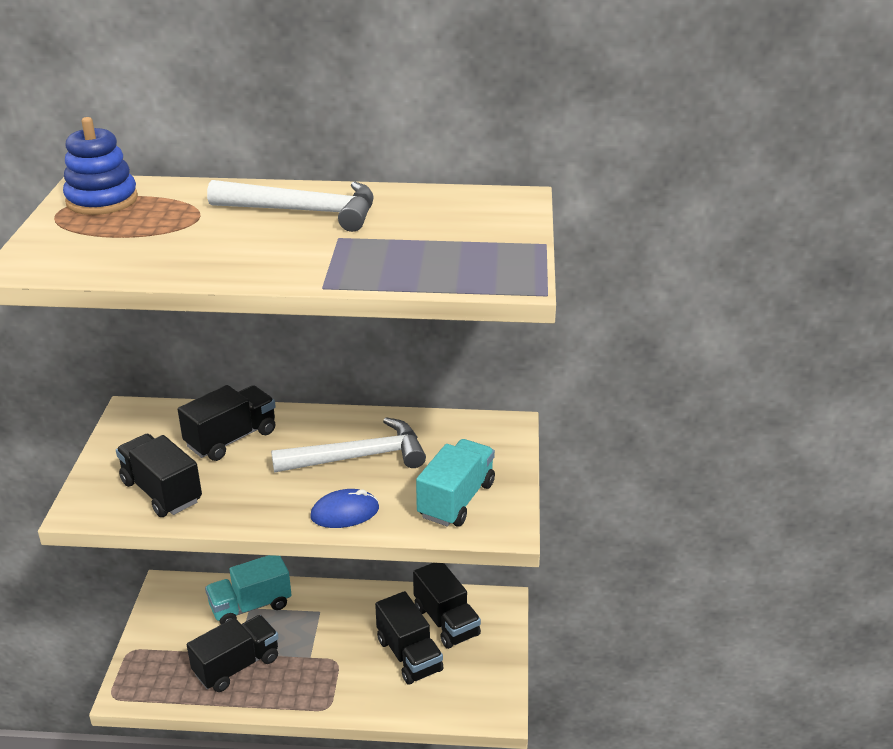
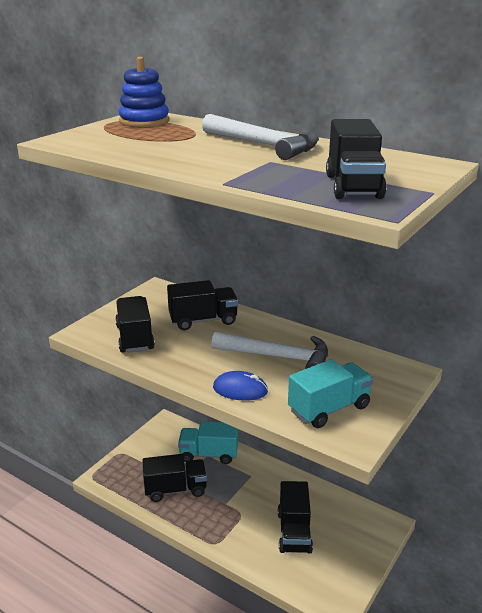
camera: 30 degrees right, 5 degrees down
black truck [413,563,481,649] -> black truck moved to [326,119,387,199]

